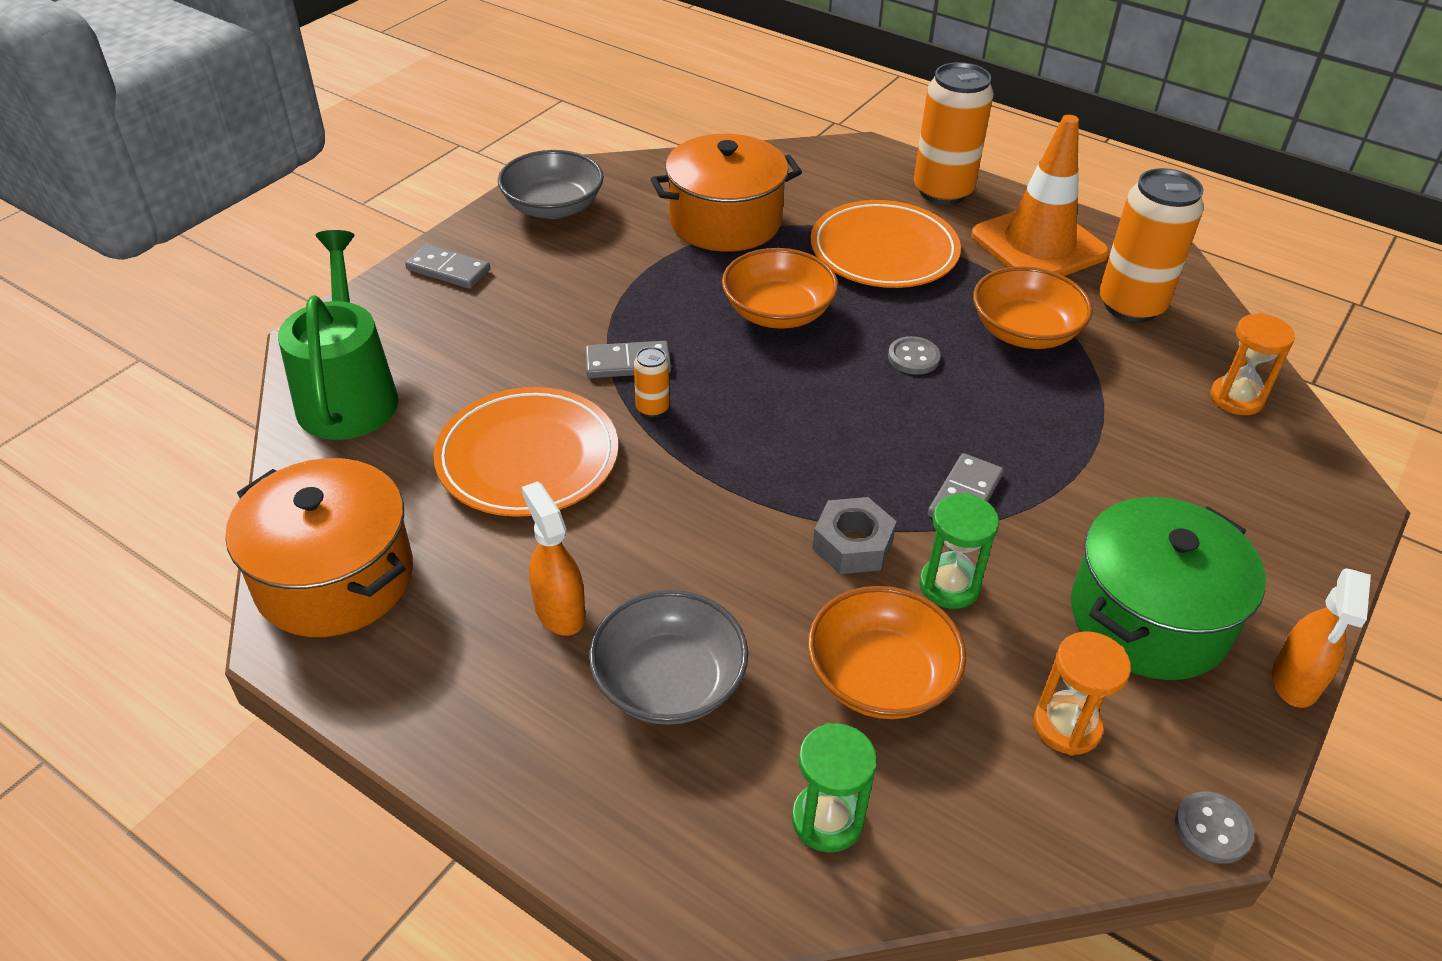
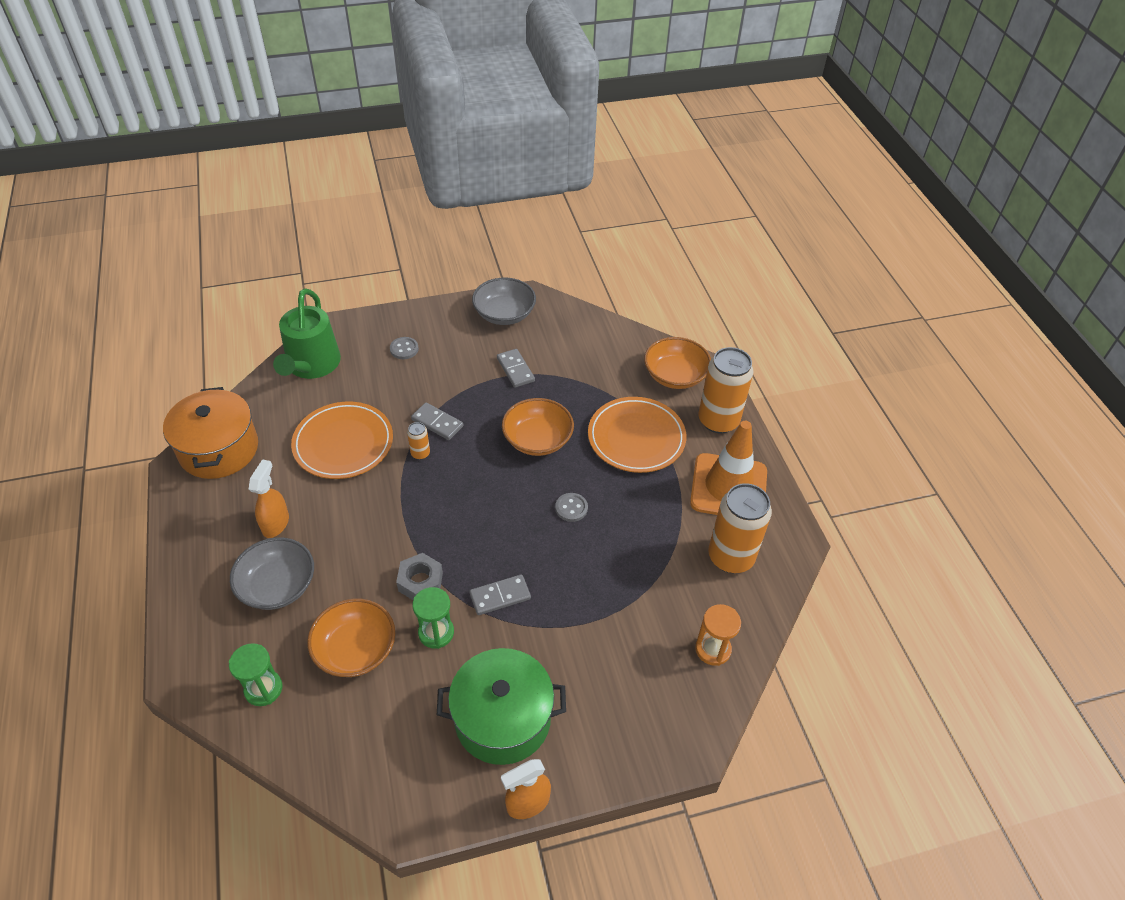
camera: 40 degrees right, 5 degrees up
green watering can [278,230,398,440] -> green watering can turned 150 degrees clockwise [273,288,341,379]
grey domino [405,244,490,289] -> grey domino moved to [497,349,535,388]
orange pot [651,134,802,252] -> none
orange bowl [973,266,1093,349] -> orange bowl moved to [644,337,711,389]
orange hourglass [1034,632,1131,756] -> none
grey button [1175,792,1254,864] -> grey button moved to [390,337,419,359]

